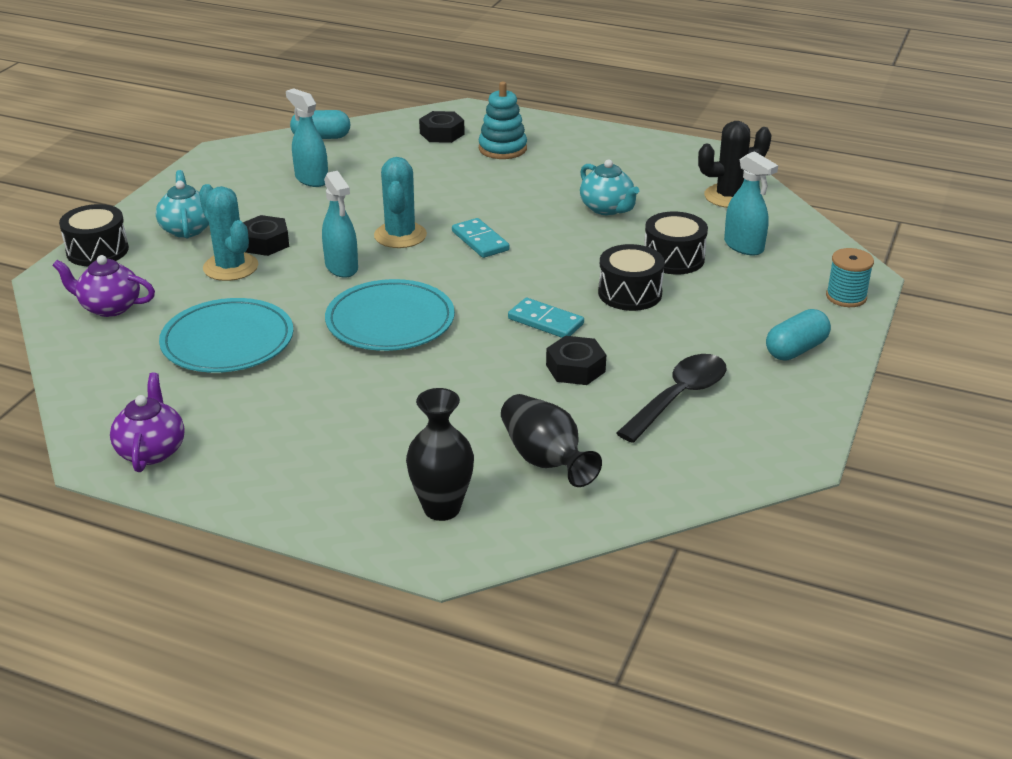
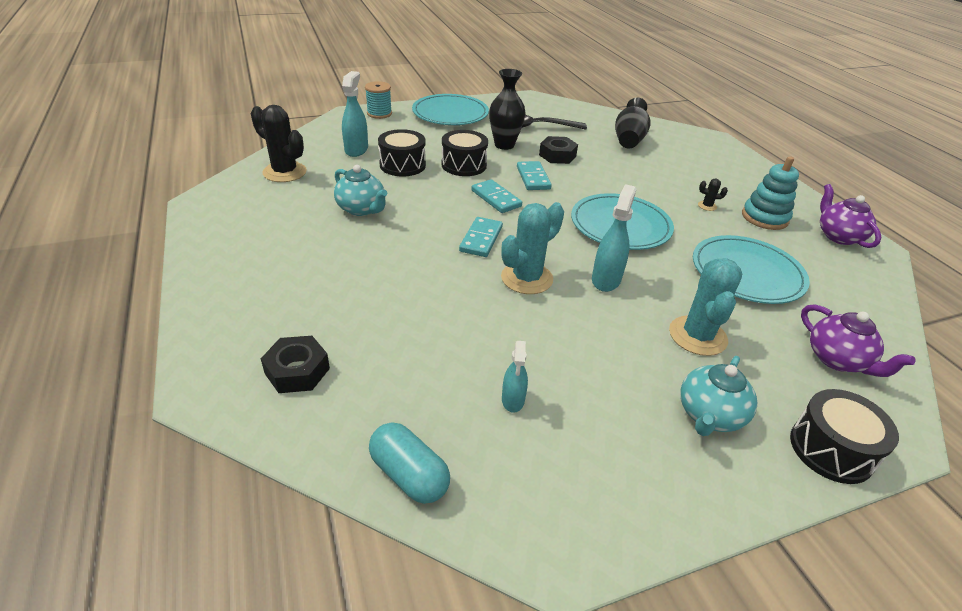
camera: 135 degrees left, 5 degrees up
purple teapot [110,373,184,472] -> purple teapot turned 120 degrees clockwise [820,184,881,248]
black nut [243,215,289,256] -> none
turquoise spray bottle [286,88,328,187] -> turquoise spray bottle [502,341,528,413], size x0.63
black vase [406,388,474,521] -> black vase moved to [489,69,526,150]
turquoise stacking toy [478,82,527,159] -> turquoise stacking toy moved to [742,156,799,230]
turquoise teapot [580,160,639,215] -> turquoise teapot turned 120 degrees clockwise [334,165,387,216]
turquoise capsule [766,309,831,360] -> turquoise plate [412,94,489,125]
none -> turquoise domino [471,179,522,213]
none -> black cactus [698,179,728,211]

